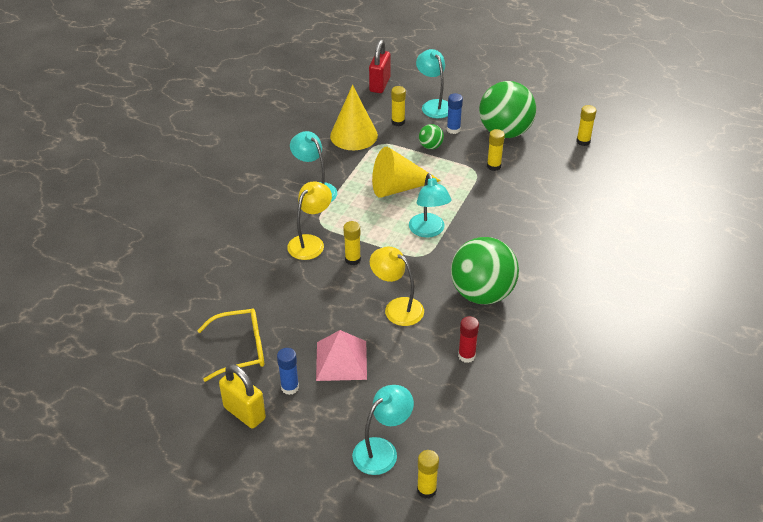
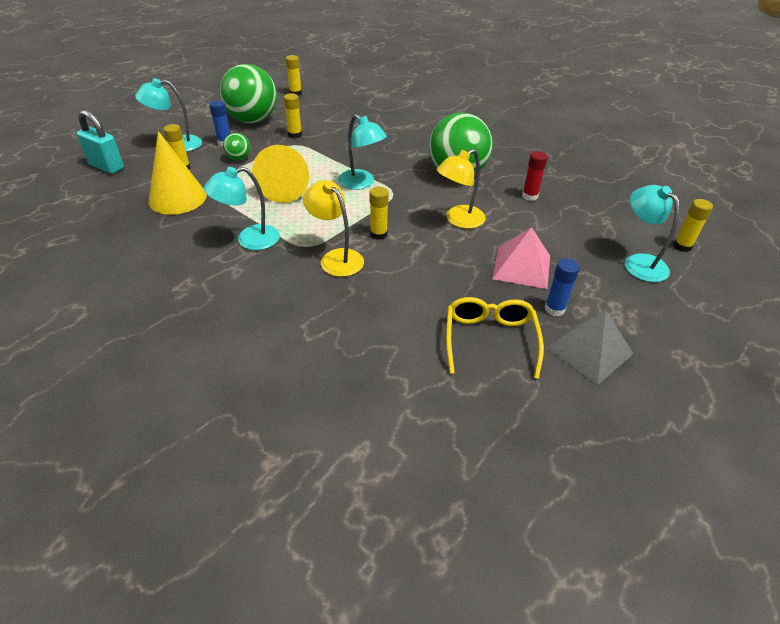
camera: 75 degrees left, 0 degrees up
yellow padlock [219,364,266,429] -> grey pyramid [546,310,633,385]
red padlock [369,40,390,93] -> turquoise padlock [77,110,124,174]
turquoise lamp [409,173,452,238] -> turquoise lamp turned 45 degrees clockwise [338,114,387,190]

